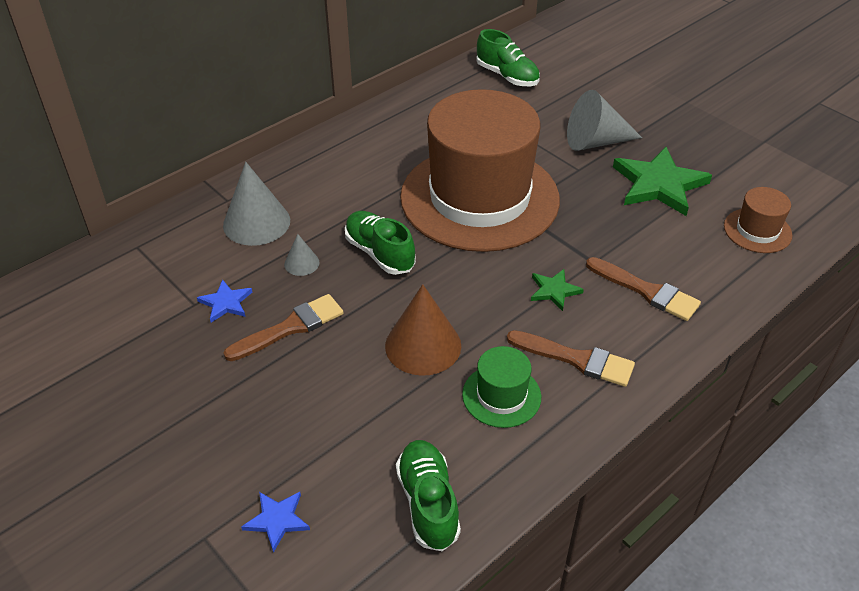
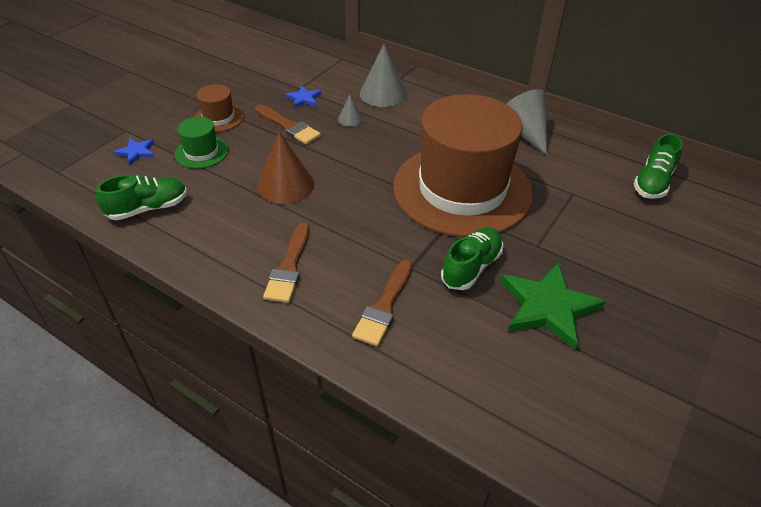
camera: 75 degrees right, 0 degrees up
green shoe [345,211,416,275] -> green shoe moved to [441,227,503,290]
green hat [462,346,541,428] -> green hat moved to [175,117,228,169]
green star [531,269,584,311] -> none
grey cone [567,90,642,151] -> grey cone moved to [506,89,547,155]
brown hat [724,187,792,253] -> brown hat moved to [194,84,244,132]

